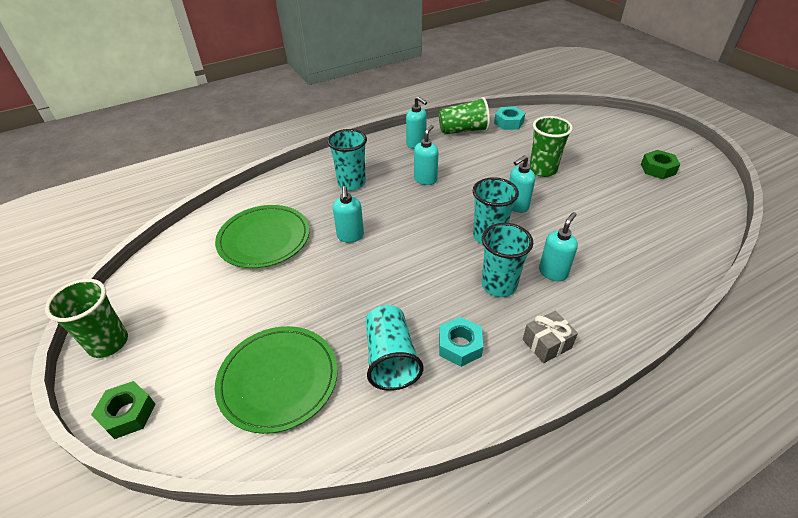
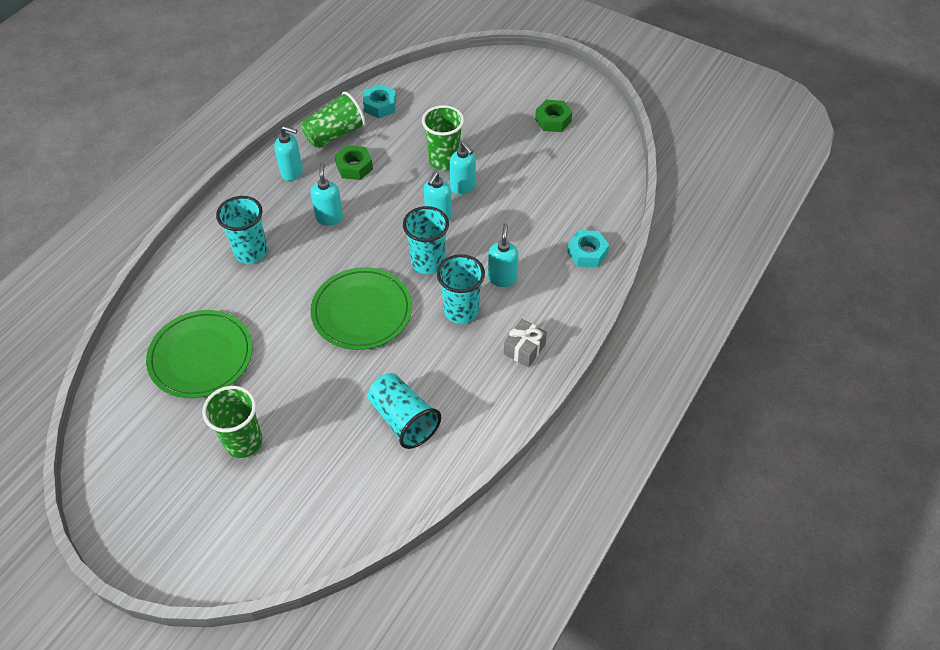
camera: 30 degrees left, 10 degrees up
green cup [45,279,128,358] -> green cup moved to [202,386,262,458]
green nut [91,381,156,439] -> green nut moved to [335,145,373,180]
green plate [215,326,338,434] -> green plate moved to [310,267,412,350]
turquoise soap dispenser [333,186,364,243] -> turquoise soap dispenser moved to [450,142,476,195]
turquoise nut [439,317,483,367] -> turquoise nut moved to [567,230,609,268]

